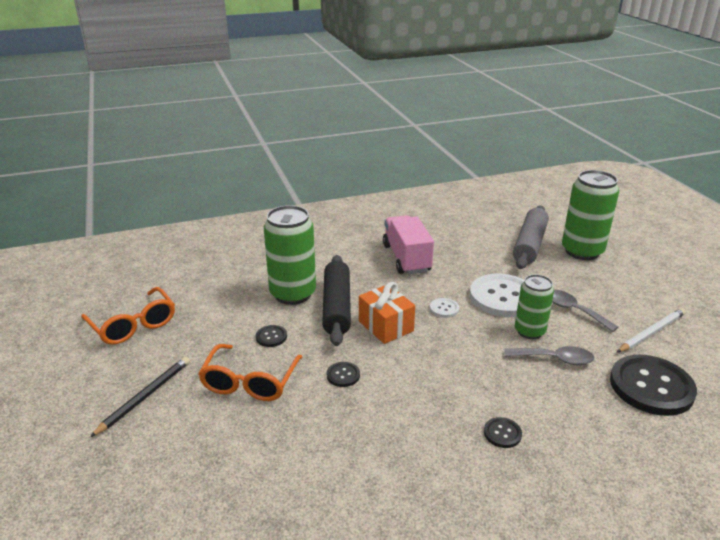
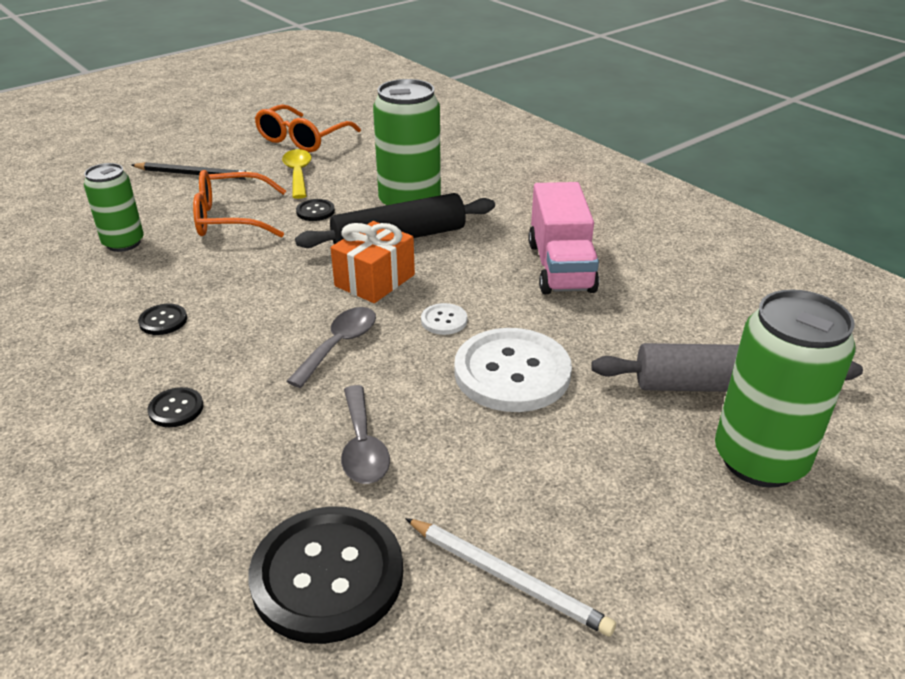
camera: 70 degrees right, 5 degrees up
black button [327,362,360,387] -> black button moved to [138,304,187,335]
pink truck [383,215,434,274] -> pink truck turned 120 degrees clockwise [528,182,599,294]
green can [515,274,554,339] -> green can moved to [84,163,144,252]
grey spoon [552,289,618,332] -> grey spoon moved to [286,307,376,388]
none -> yellow spoon [282,149,312,199]

